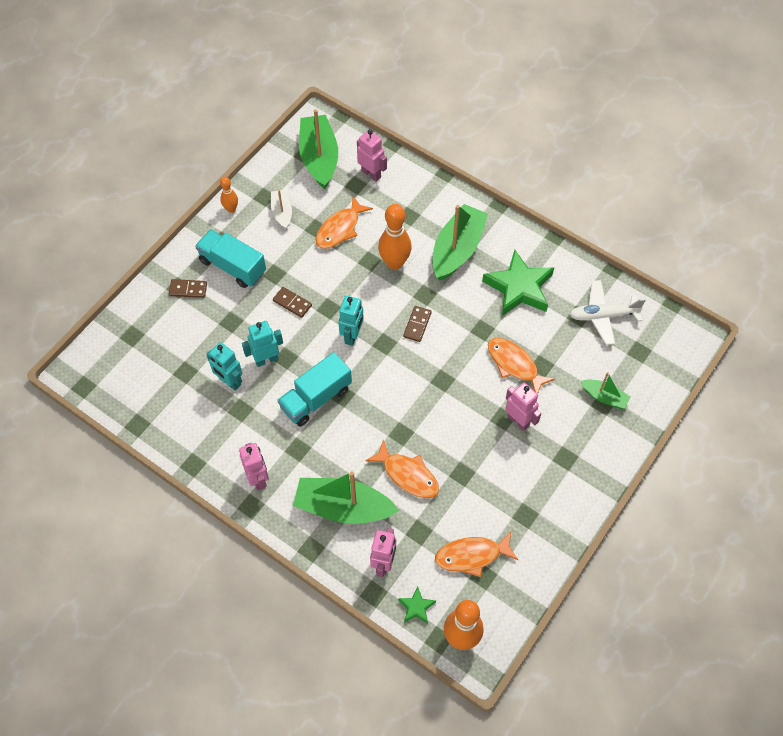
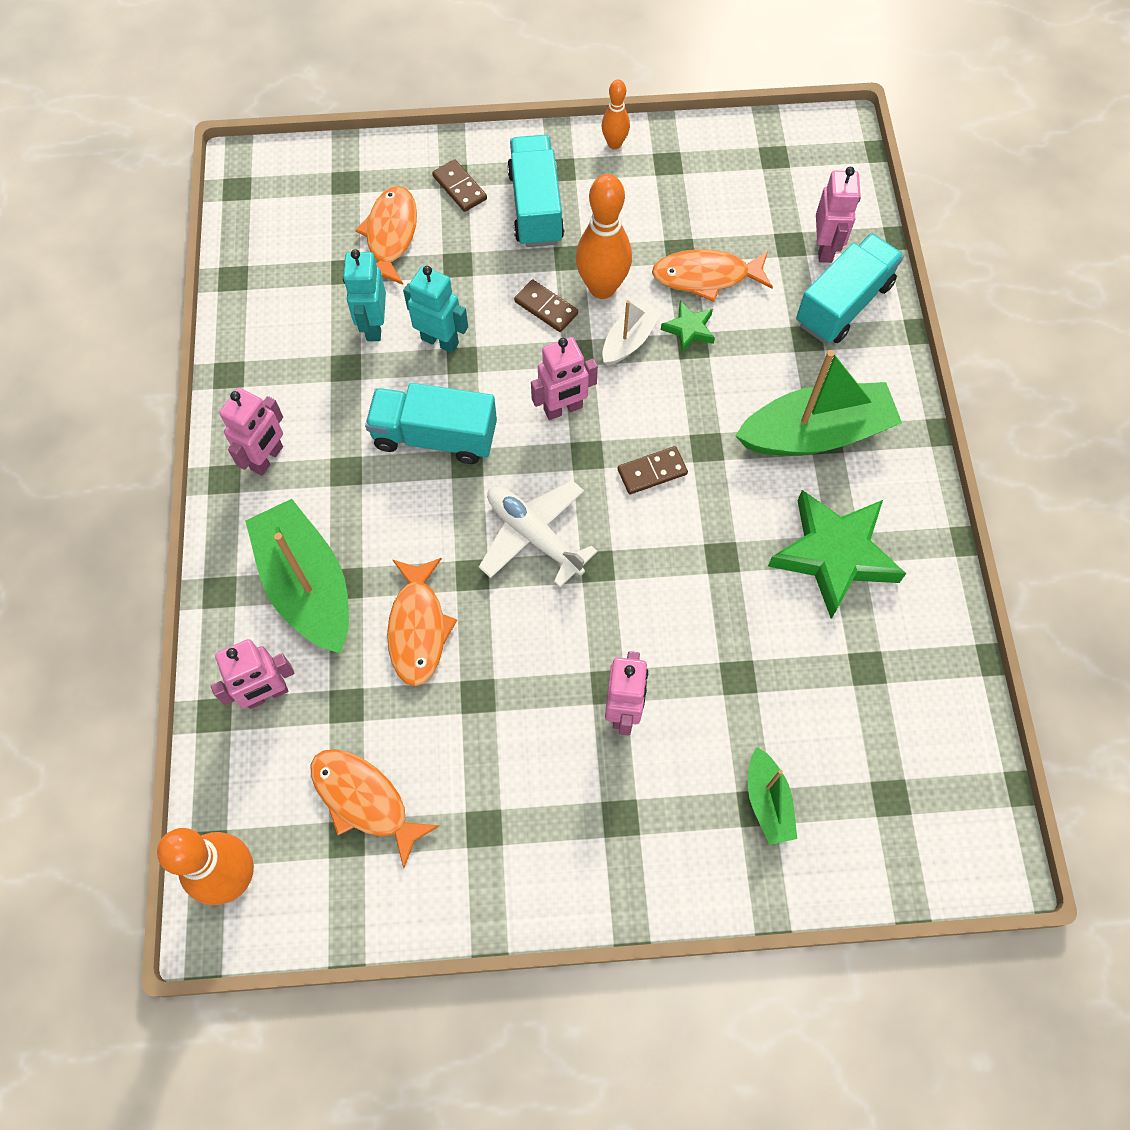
camera: 50 degrees right, 5 degrees up
white boat [271,189,292,229] -> white boat moved to [602,300,661,366]
brown domino [273,287,312,318] -> brown domino turned 45 degrees counterclockwise [514,280,578,332]
green boat [299,109,338,189] -> none
turquoise robot [338,296,364,346] -> pink robot [531,337,598,420]
orange bowling pin [378,204,412,270] -> orange bowling pin moved to [576,174,632,299]
green star [398,587,436,624] -> green star moved to [661,301,715,352]
orange fish [488,338,555,394] -> orange fish moved to [355,186,417,285]
white plane [569,280,646,345] -> white plane moved to [479,480,598,587]
none -> turquoise truck [796,233,904,343]

